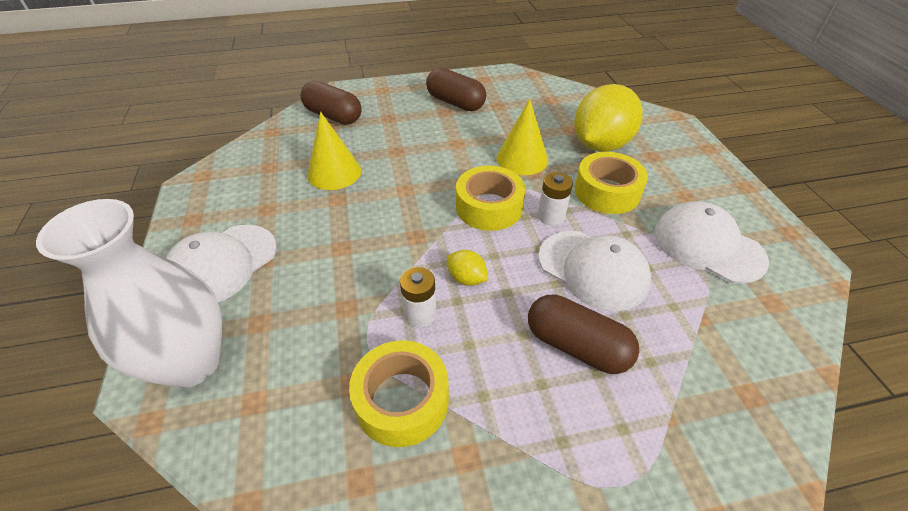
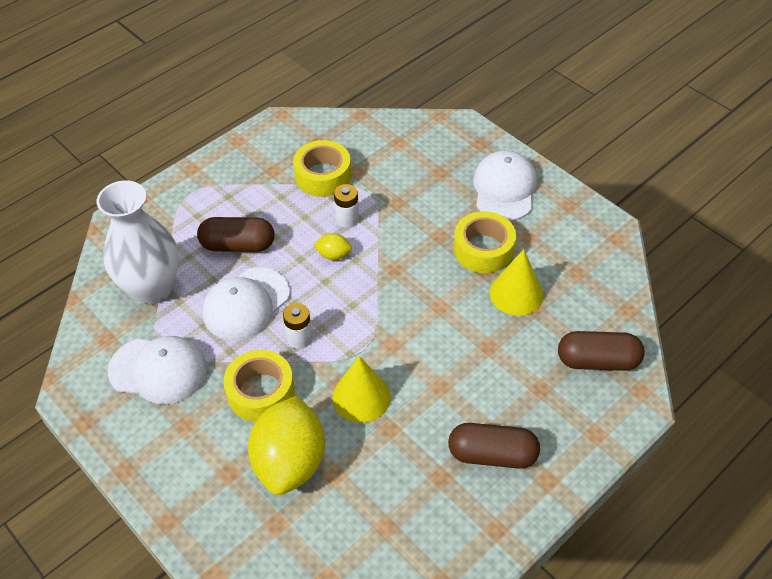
camera: 150 degrees right, 5 degrees up
white vase [36,199,222,388] -> white vase moved to [97,180,179,305]
yellow tape [456,166,525,231] -> yellow tape moved to [454,211,516,273]
white cap [538,231,651,311] -> white cap turned 60 degrees counterclockwise [202,268,290,341]

